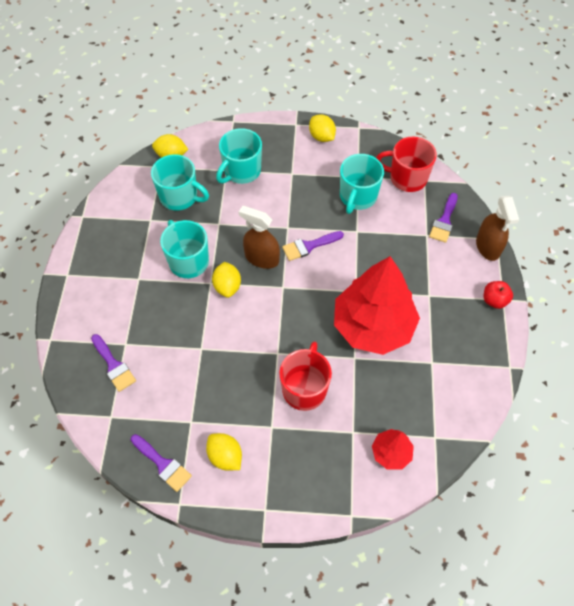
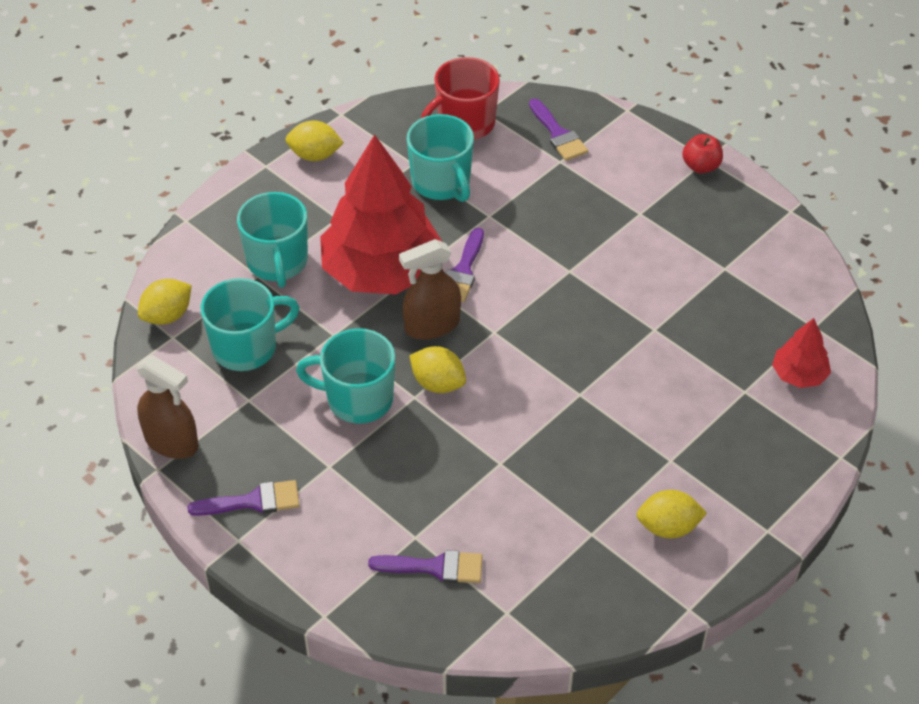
camera: 50 degrees left, 10 degrees down
purple brush [131,434,192,492] -> purple brush moved to [187,480,300,516]
red mug [279,341,332,411] -> none
red tree [334,256,420,355] -> red tree moved to [320,134,442,294]
brown spray bottle [476,196,519,261] -> brown spray bottle moved to [136,355,199,459]

